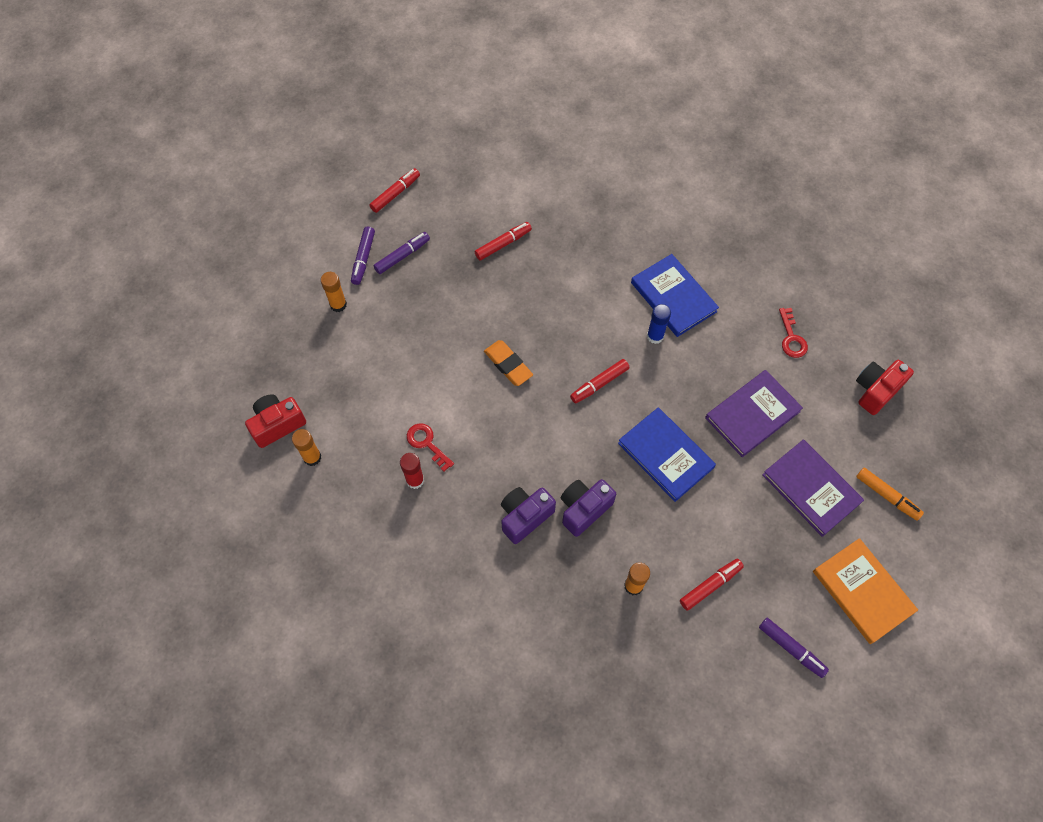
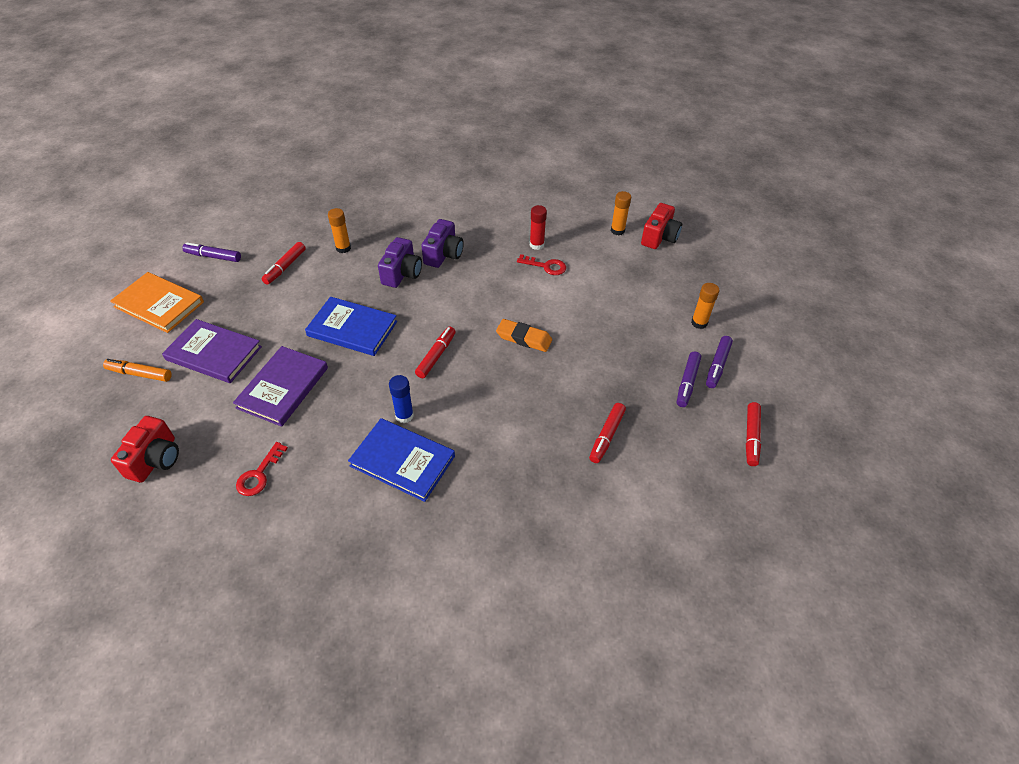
camera: 150 degrees right, 15 degrees down
purple marker [351,227,375,285] -> purple marker turned 135 degrees counterclockwise [706,336,733,388]
red key [779,308,808,358] -> red key turned 120 degrees counterclockwise [236,442,288,496]

